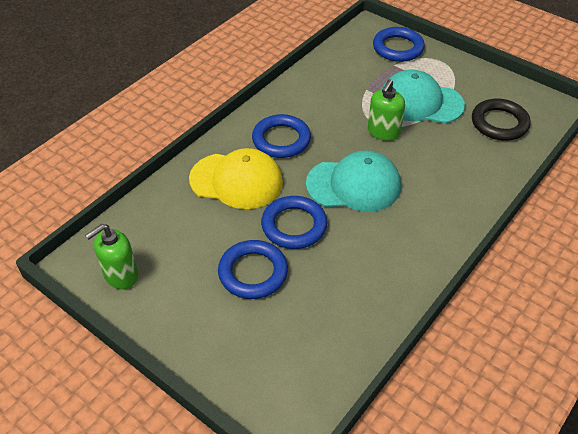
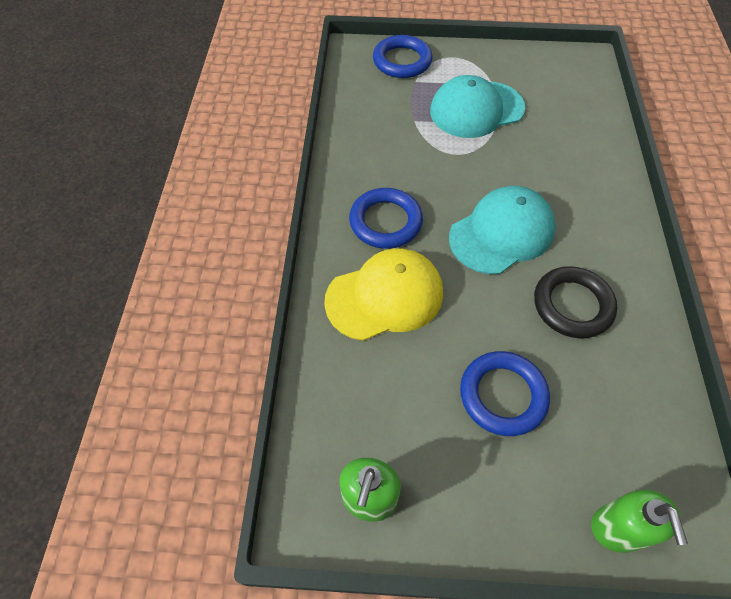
camera: 35 degrees left, 10 degrees up
blue ring [261,196,327,249] -> none
green soap dispenser [368,79,405,141] -> green soap dispenser moved to [591,490,688,553]
black ring [472,99,531,141] -> black ring moved to [534,266,618,338]

